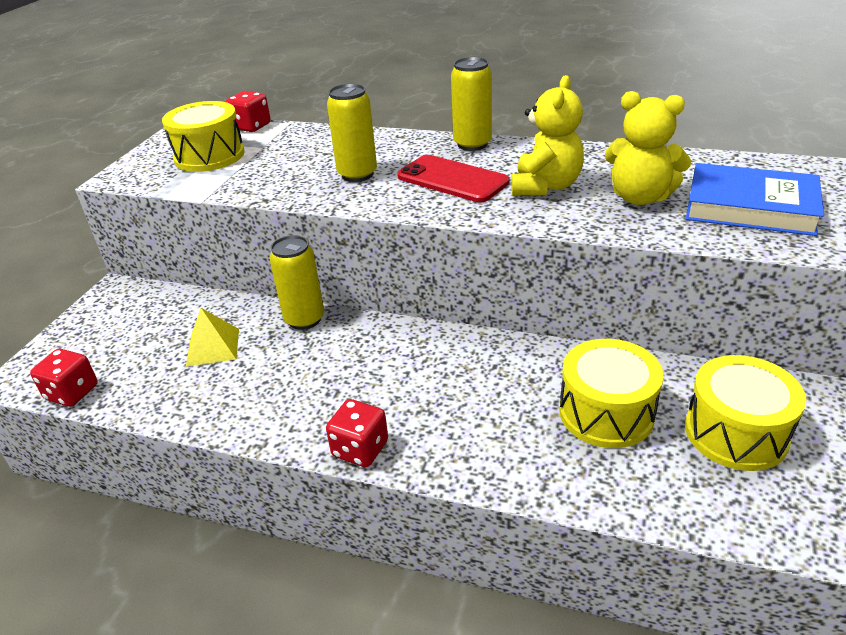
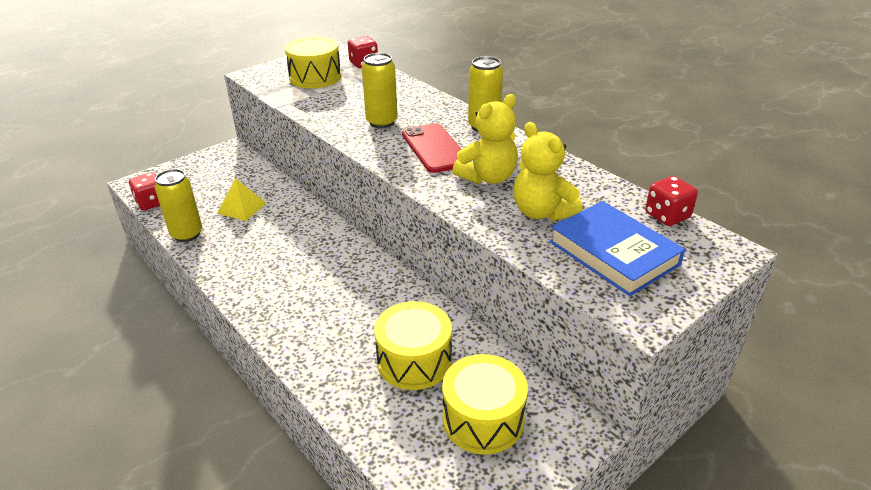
camera: 30 degrees right, 0 degrees up
yellow can [269,235,324,330] -> yellow can moved to [155,169,202,242]
red dice [326,399,388,467] -> red dice moved to [645,176,698,226]

